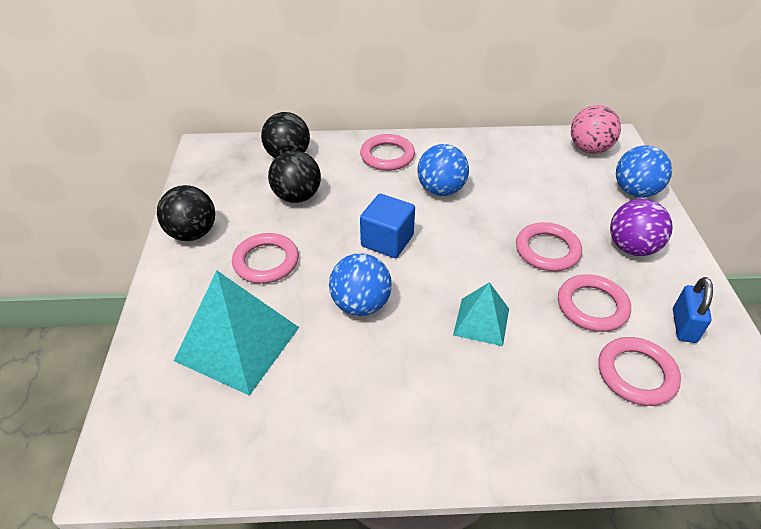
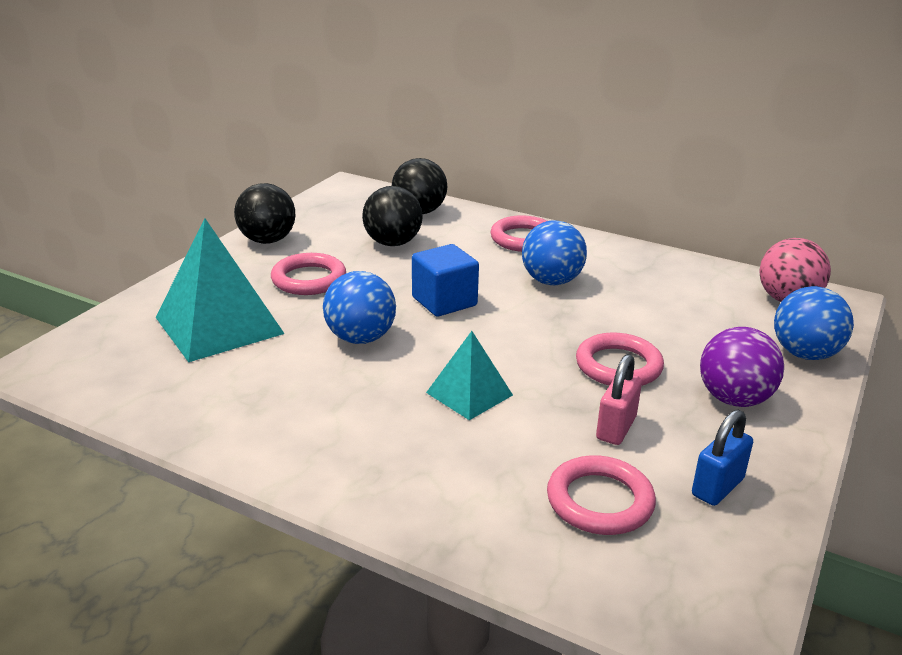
camera: 30 degrees right, 15 degrees down
pink ring [558,274,631,332] -> pink padlock [596,354,642,445]

